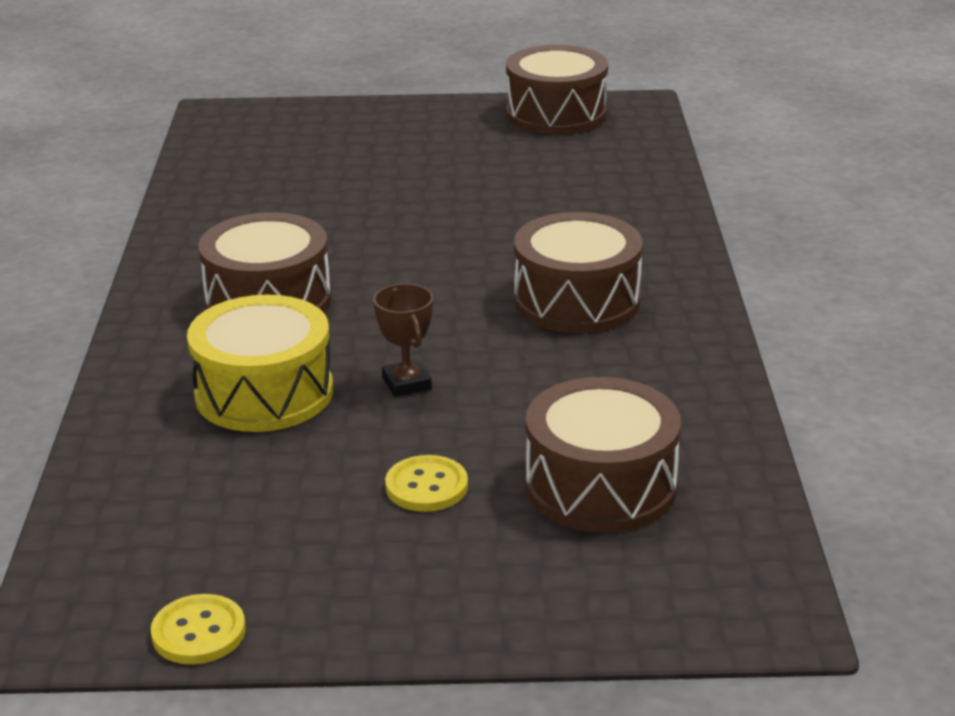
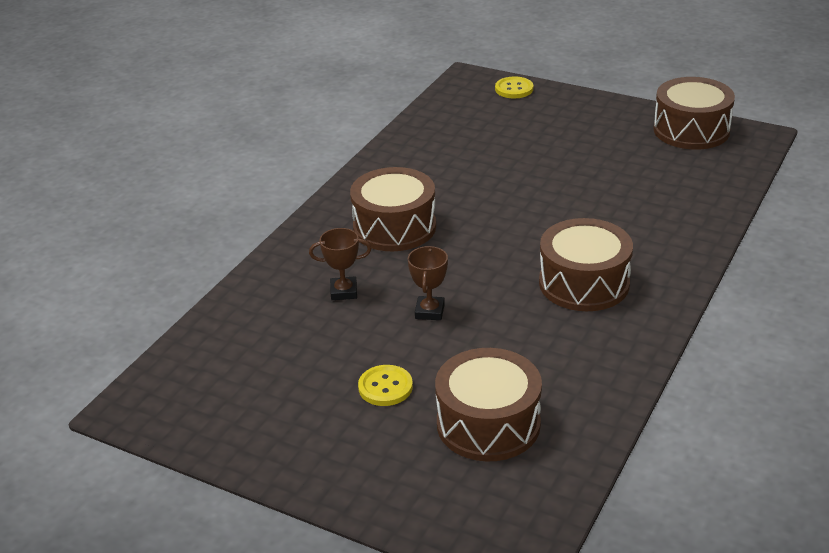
camera: 30 degrees right, 5 degrees up
yellow button [151,594,246,664] -> yellow button moved to [495,76,533,98]
yellow drum [187,295,333,432] -> brown trophy [309,228,371,300]

